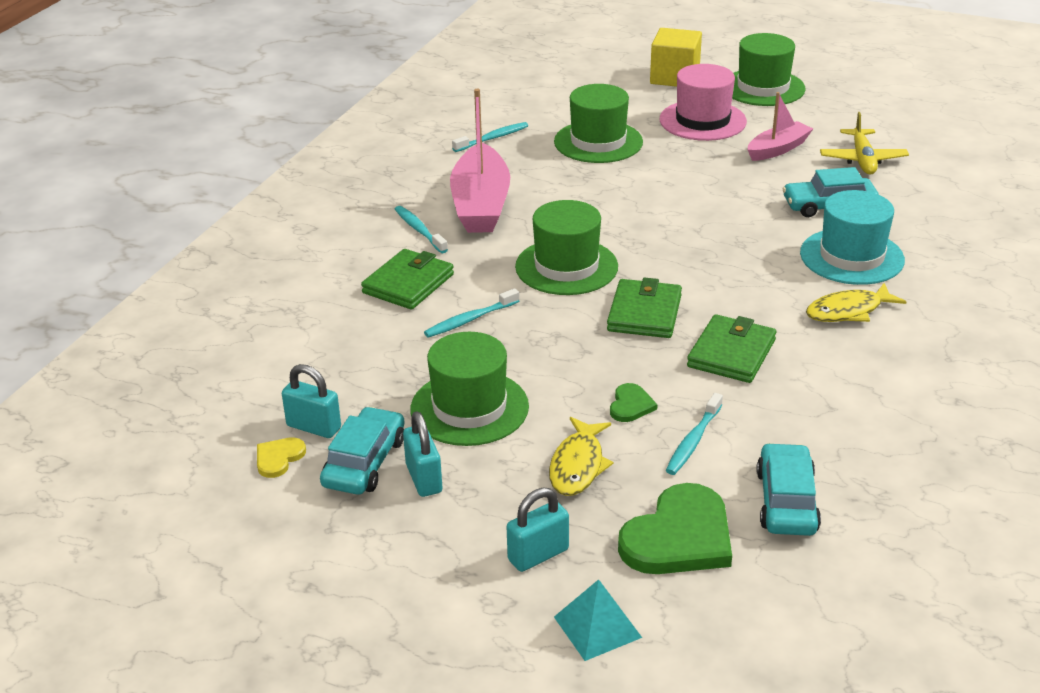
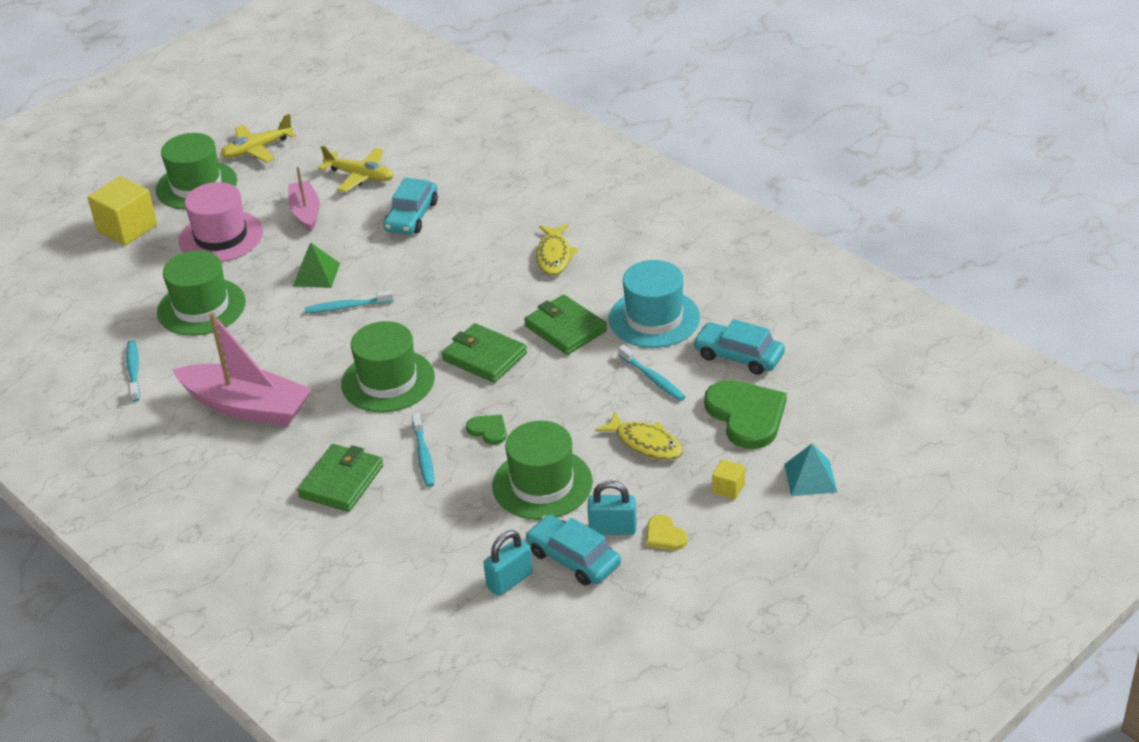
camera: 65 degrees left, 5 degrees up
yellow heart [257,437,306,478] -> yellow heart moved to [646,515,688,550]
green wallet [361,249,454,310] -> green wallet turned 60 degrees clockwise [297,444,383,512]
turquoise toothbrush [395,206,448,253] -> turquoise toothbrush moved to [305,290,394,314]
turquoise padlock [507,488,569,572] -> yellow cube [712,459,745,499]
green heart [610,383,658,422] -> green heart moved to [466,415,507,445]
turquoise hat [800,190,905,285] -> turquoise hat moved to [609,260,700,348]
none -> yellow plane [221,114,296,163]
none -> green pyramid [293,242,340,288]

